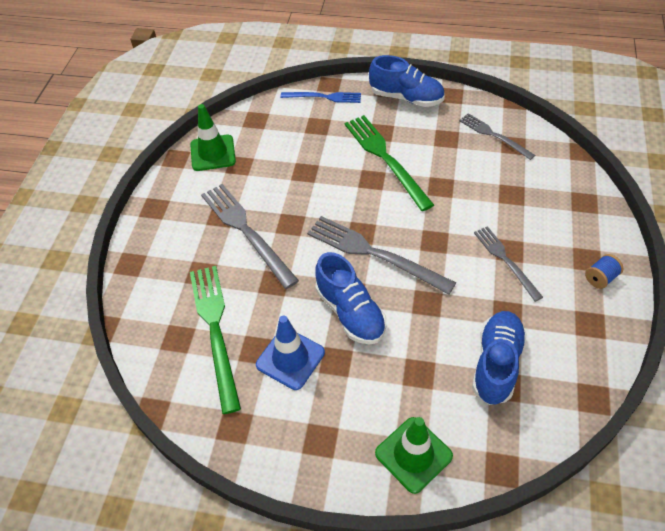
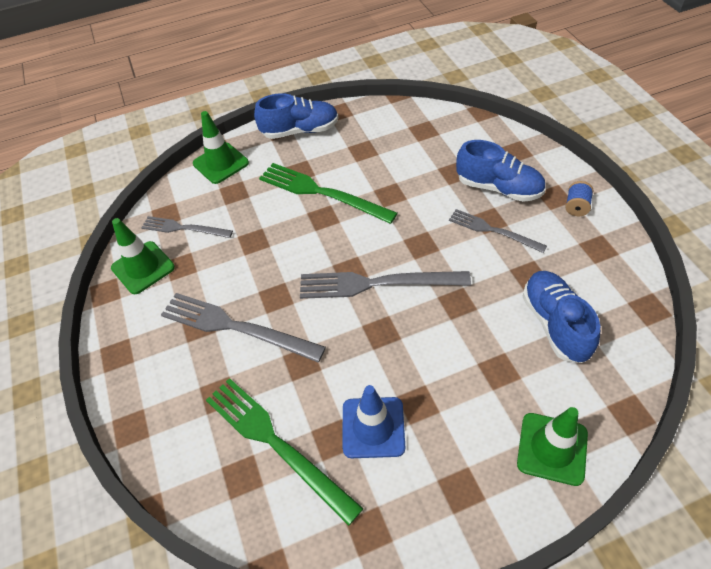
camera: 30 degrees left, 0 degrees up
blue fork [281,92,361,103] -> green traffic cone [193,111,249,184]
blue shoe [315,252,386,344] -> blue shoe moved to [456,140,546,202]
grey fork [459,113,535,160] -> grey fork moved to [141,216,233,238]

